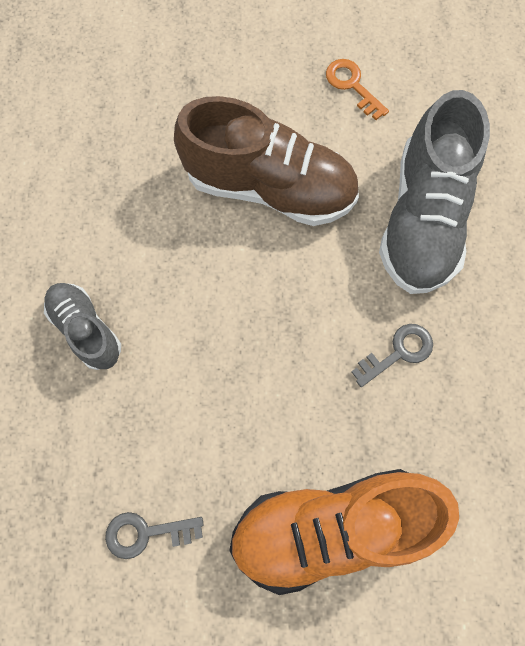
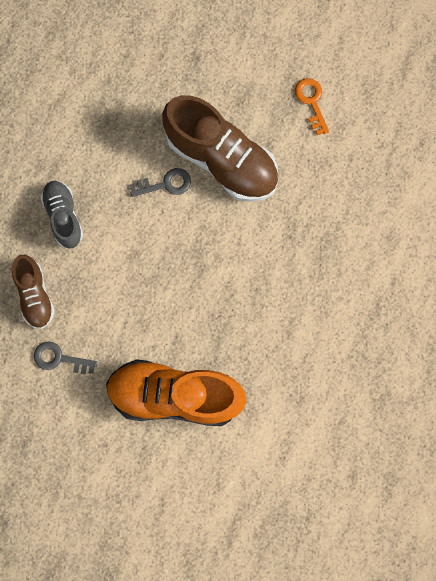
camera: 20 degrees right, 5 degrees up
grey key [351,324,433,387] -> grey key moved to [130,168,191,197]
grey shoe [379,90,490,294] -> none
none -> brown shoe [12,255,55,329]

